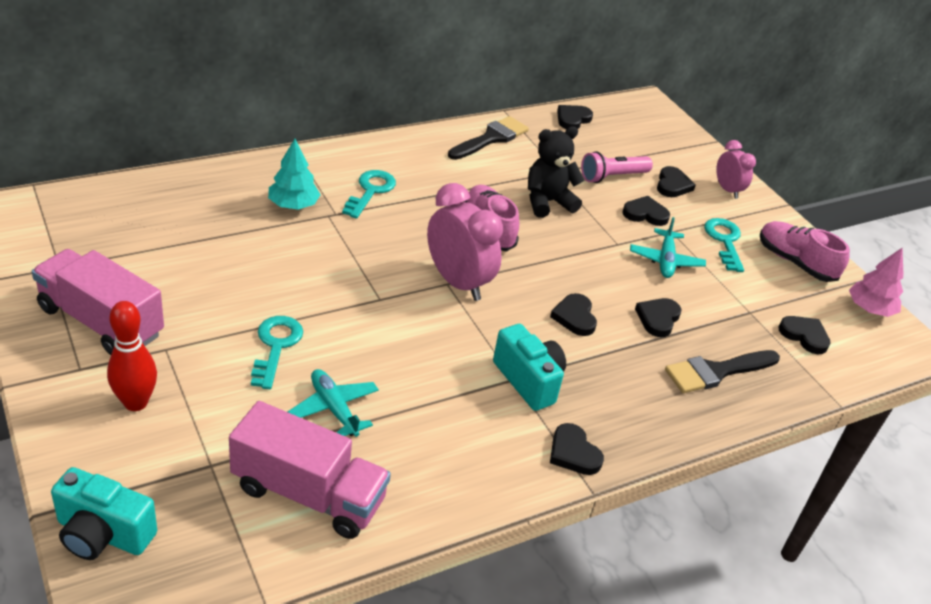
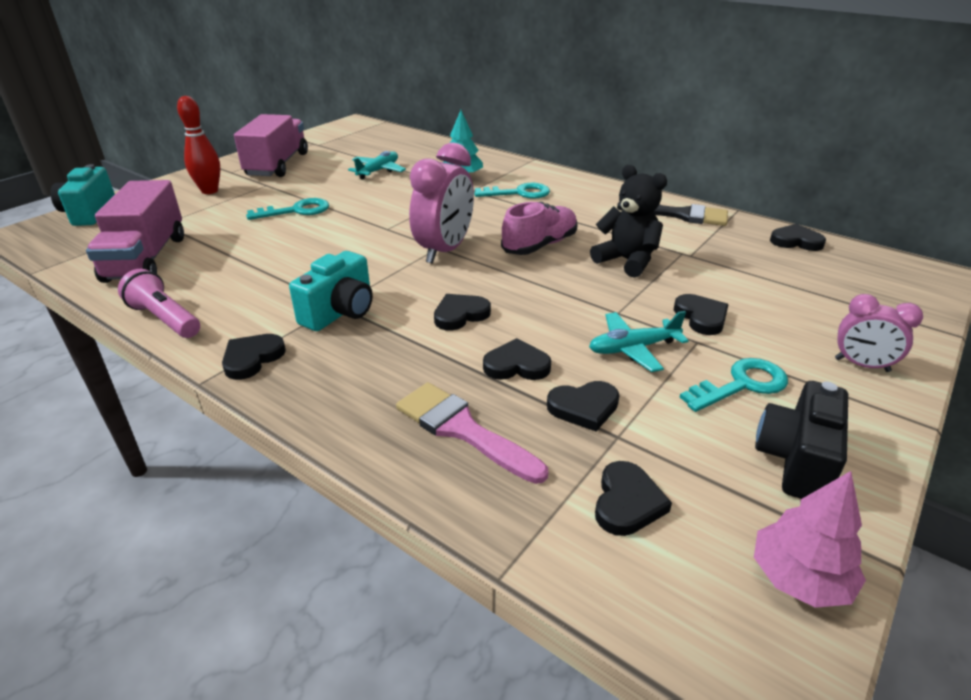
camera: 70 degrees right, 5 degrees down
turquoise plane [288,369,379,437] -> turquoise plane moved to [348,151,406,179]
pink flashlight [581,151,653,183] -> pink flashlight moved to [118,269,200,338]
black heart [657,166,696,197] -> black heart moved to [547,381,619,431]
black brush [665,350,780,393] -> pink brush [396,382,548,484]
pink clock [716,140,756,199] -> pink clock turned 75 degrees clockwise [835,294,923,372]
pink shoe [760,221,850,282] -> black camera [755,381,848,499]

